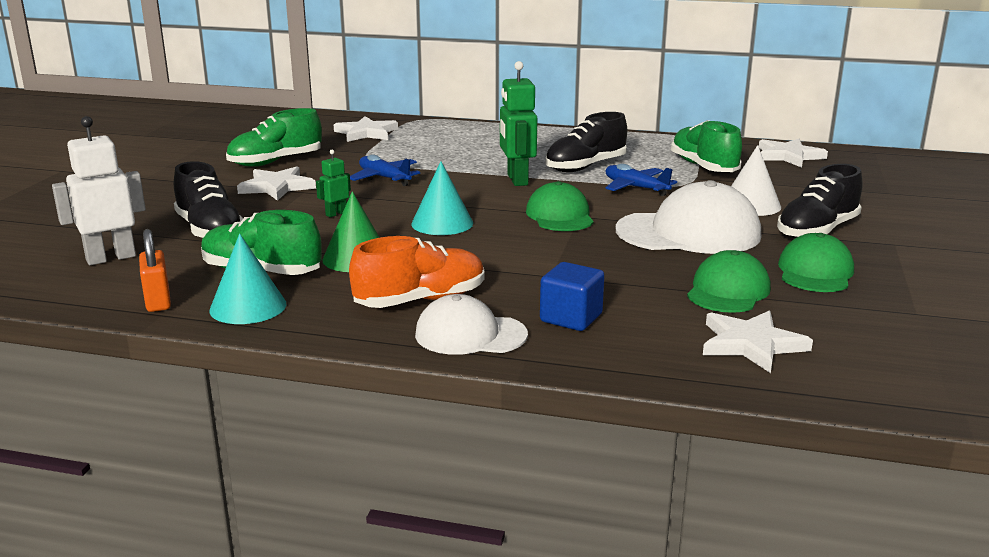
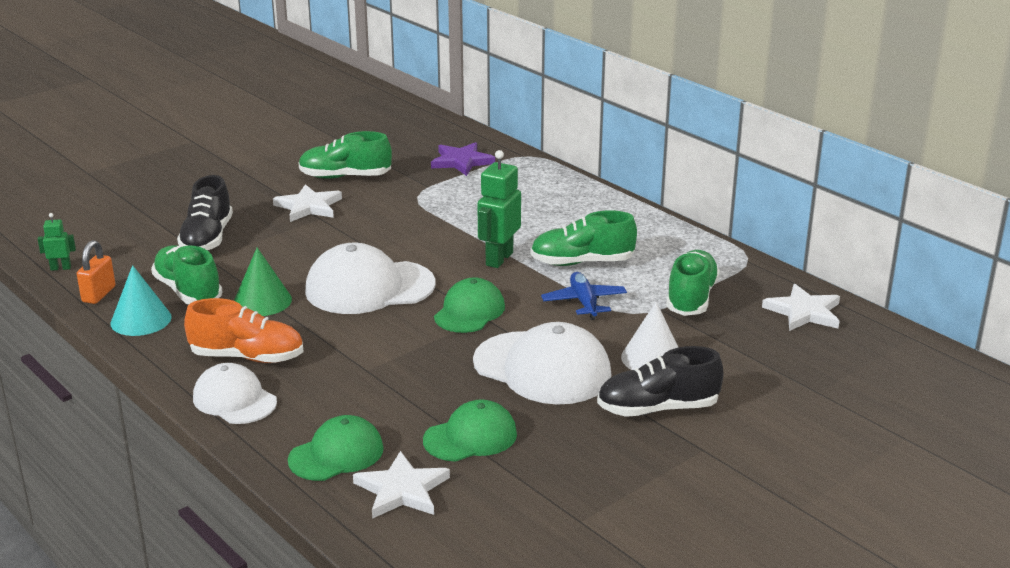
camera: 35 degrees right, 5 degrees up
white robot [52,116,146,265] -> none
green robot [316,150,351,217] -> green robot moved to [38,213,76,271]
white star [334,116,398,142] -> purple star [431,142,495,176]
blue plane [350,154,420,186] -> none
turquoise cone [411,161,473,235] -> white cap [305,243,435,314]
blue cube [540,262,605,331] -> none
black shoe [545,112,627,172] -> green shoe [530,210,637,266]
green cap [778,233,854,292] -> green cap moved to [288,415,384,481]

